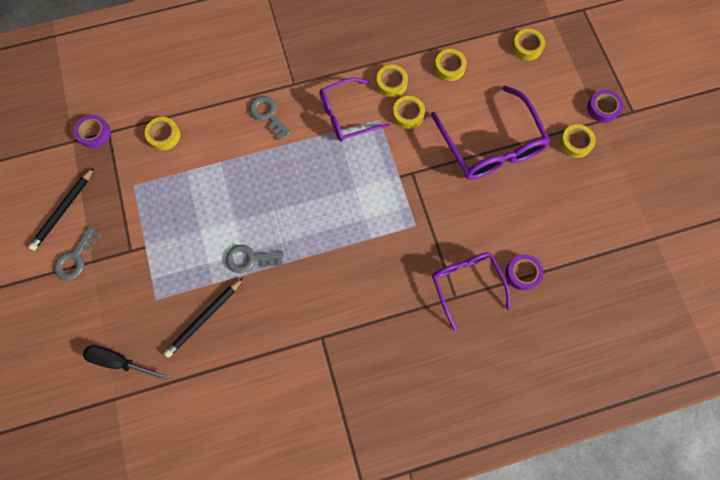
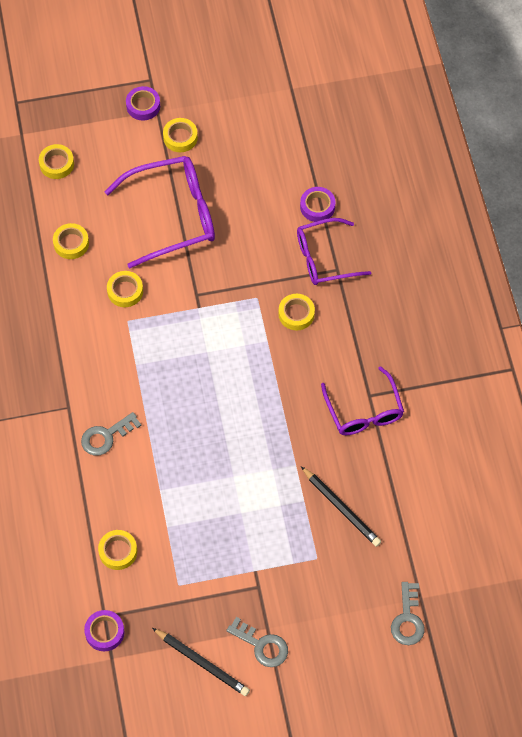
camera: 85 degrees left, 10 degrees down
black screwdriver [83,345,168,381] -> none
grey key [226,245,284,273] -> grey key moved to [391,582,425,645]
purple glasses [319,78,390,141] -> purple glasses moved to [321,366,404,435]
yellow tape [376,65,408,97] -> yellow tape moved to [279,294,315,331]

